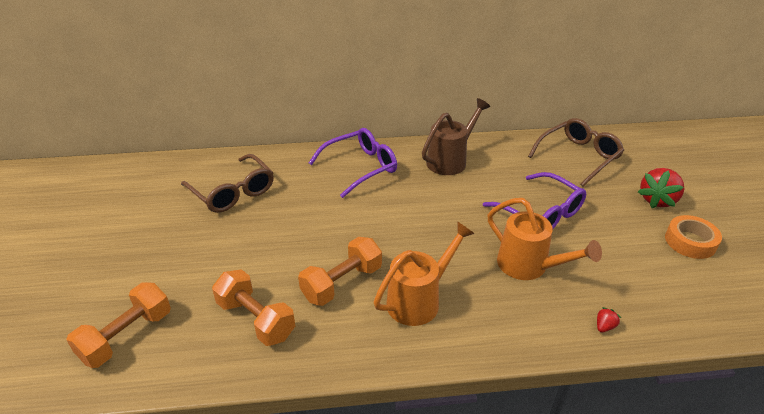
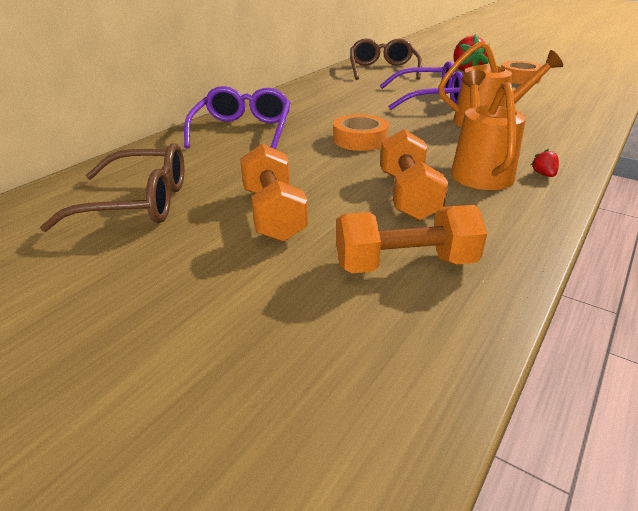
camera: 50 degrees left, 5 degrees down
orange dumbbell [66,282,171,368] -> orange dumbbell moved to [240,144,308,242]
brown watering can [422,98,490,175] -> none
red strawberry [597,307,621,333] -> red strawberry moved to [531,149,559,177]
none -> orange tape [333,114,389,151]

